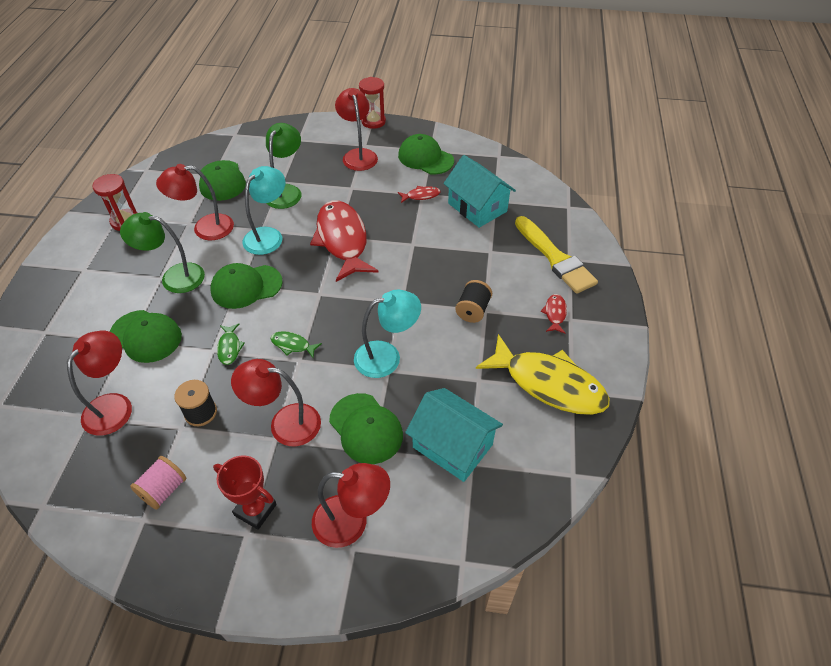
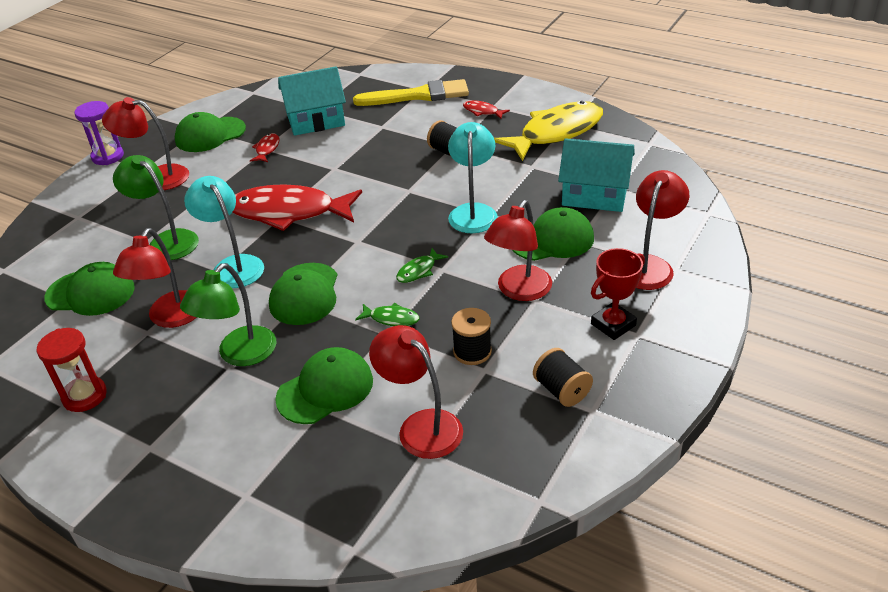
camera: 65 degrees left, 10 degrees down
pink spool [130,456,187,510] -> black spool [533,348,593,407]
red hourglass [359,77,386,129] -> purple hourglass [74,101,124,165]
turquoise house [405,388,503,482] -> turquoise house turned 45 degrees clockwise [558,138,635,212]

